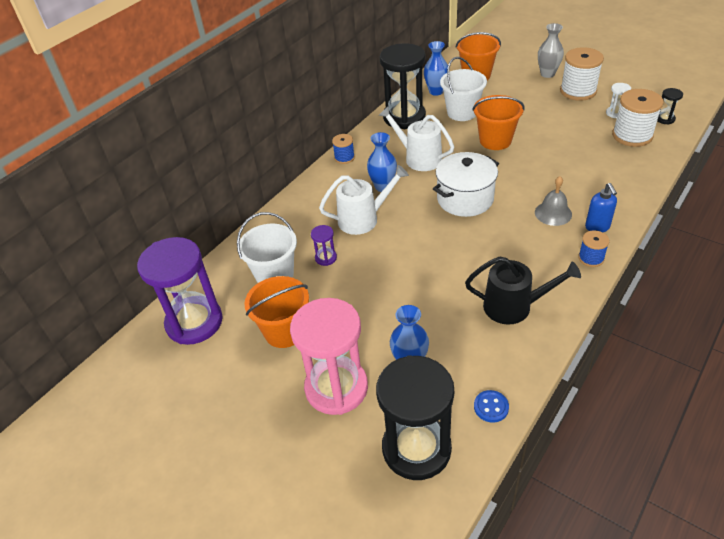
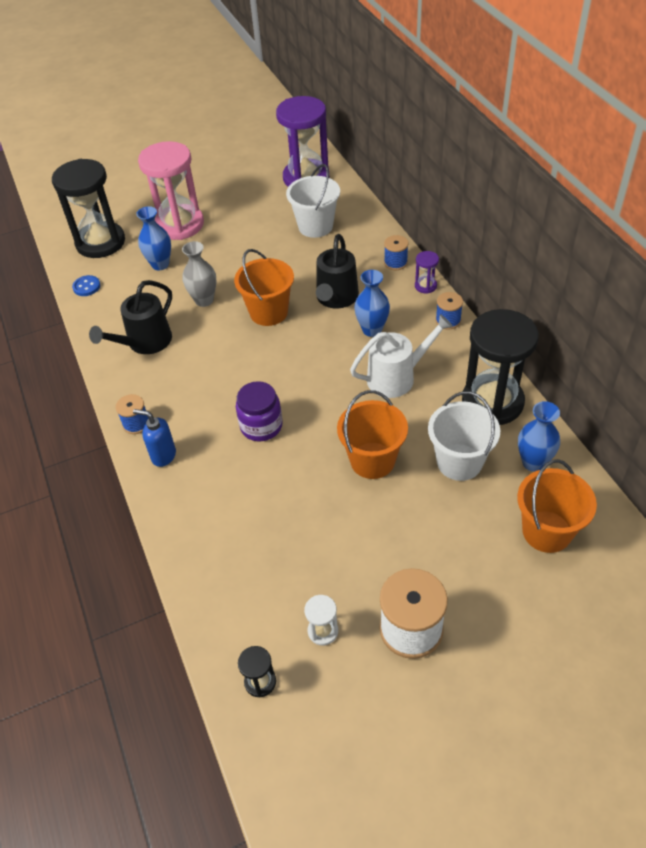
camera: 120 degrees right, 5 degrees up
orange bucket [245,276,309,348] -> orange bucket moved to [234,249,294,326]
purple hourglass [311,225,337,266] -> purple hourglass moved to [415,251,439,294]
white watering can [319,165,409,235] -> black watering can [316,234,359,309]
white pot [433,152,499,217] -> none
grey bell [535,176,572,226] -> none
grey vase [538,23,564,78] -> grey vase moved to [182,241,216,307]
white spool [612,89,663,147] -> none
none -> purple jar [236,381,283,441]
none -> blue spool [384,235,408,270]

